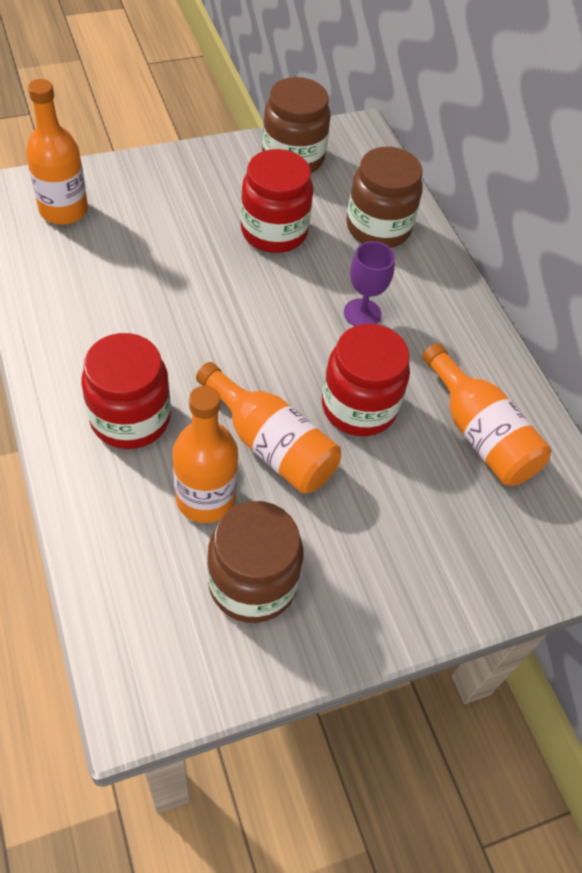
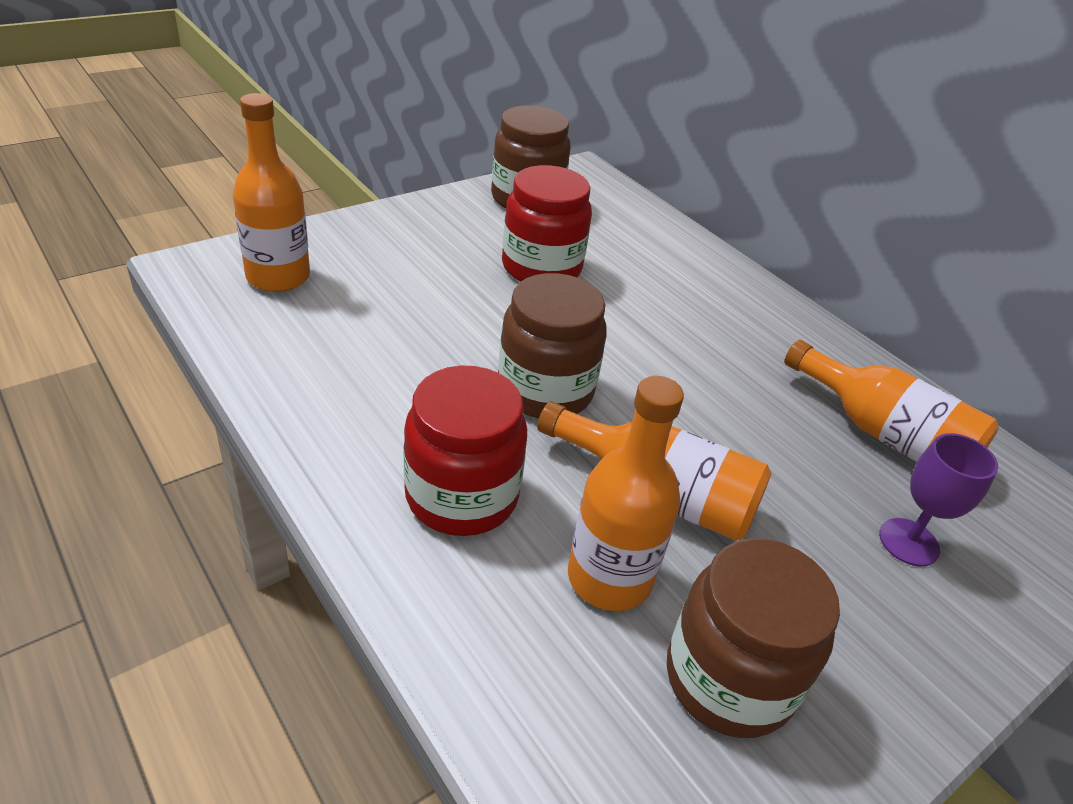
camera: 15 degrees left, 15 degrees down
red jar [322,324,410,436] -> none
purple goblet [344,241,395,326] -> purple goblet moved to [879,433,998,566]
brown jar [346,147,423,248] -> brown jar moved to [498,273,607,418]

